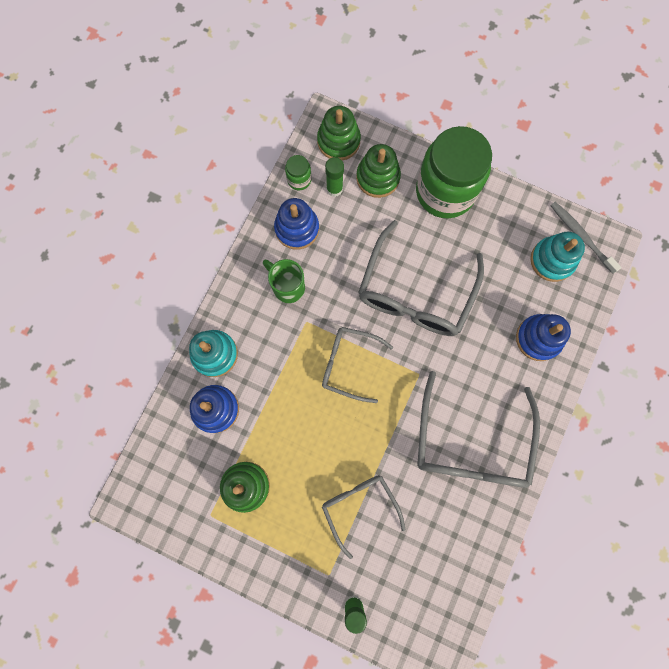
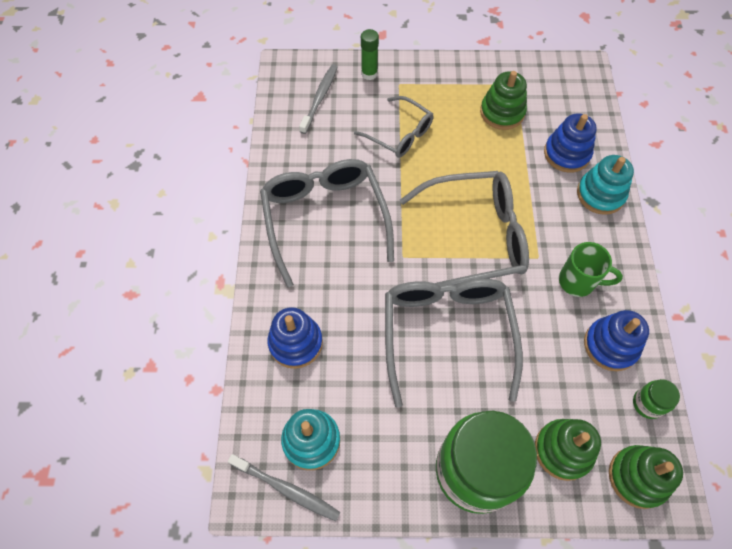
camera: 155 degrees right, 15 degrees down
grey glasses [322,327,393,403] -> grey glasses [400,171,529,286], size x1.69
green glue stick [325,157,344,197] -> none
none -> grey toothbrush [299,64,338,134]

